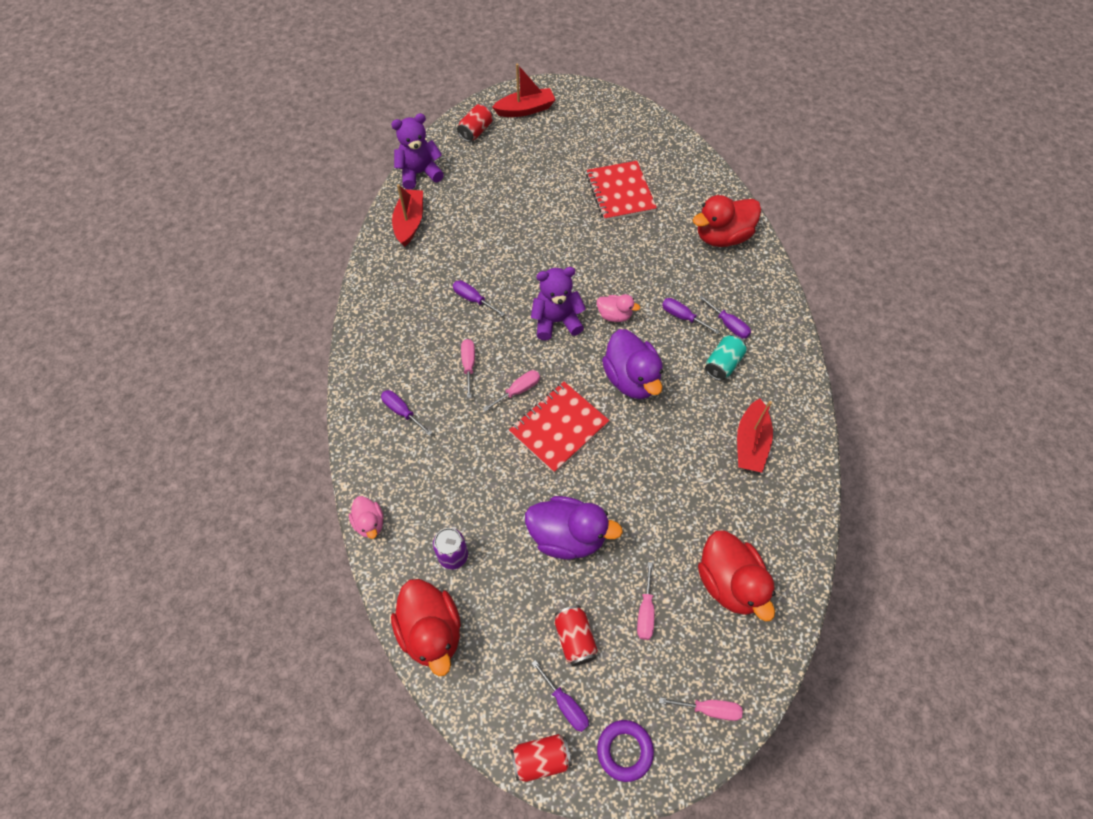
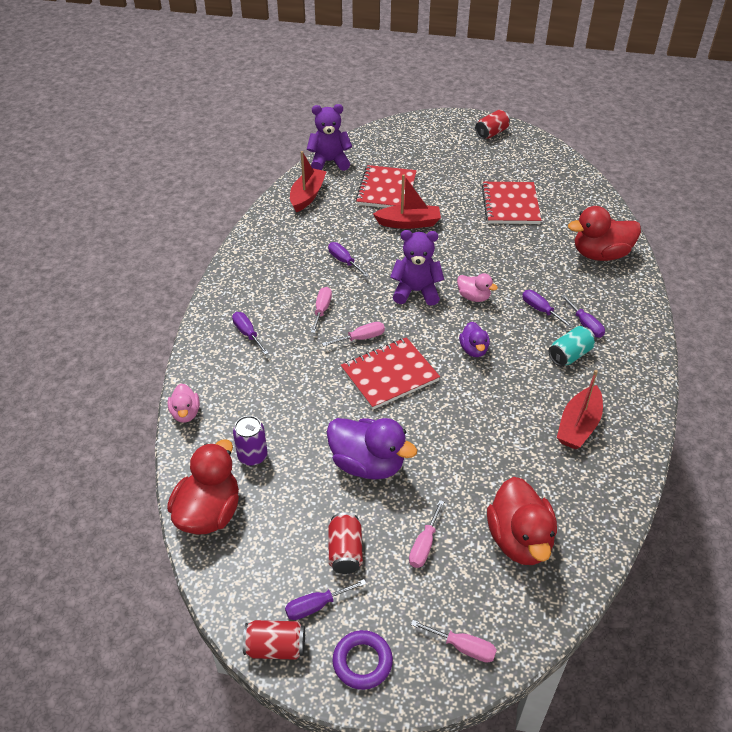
camera: 15 degrees right, 15 degrees down
red duck [391,579,461,676] -> red duck turned 150 degrees counterclockwise [167,440,239,535]
red can [457,104,493,142] -> red can moved to [475,110,510,139]
red boat [492,64,555,117] -> red boat moved to [373,174,441,229]
purple screwdriver [531,660,589,732] -> purple screwdriver turned 90 degrees clockwise [285,579,366,620]
purple duck [602,329,663,399] -> purple duck [459,322,490,357], size x0.54
none -> red notebook [356,165,417,208]

